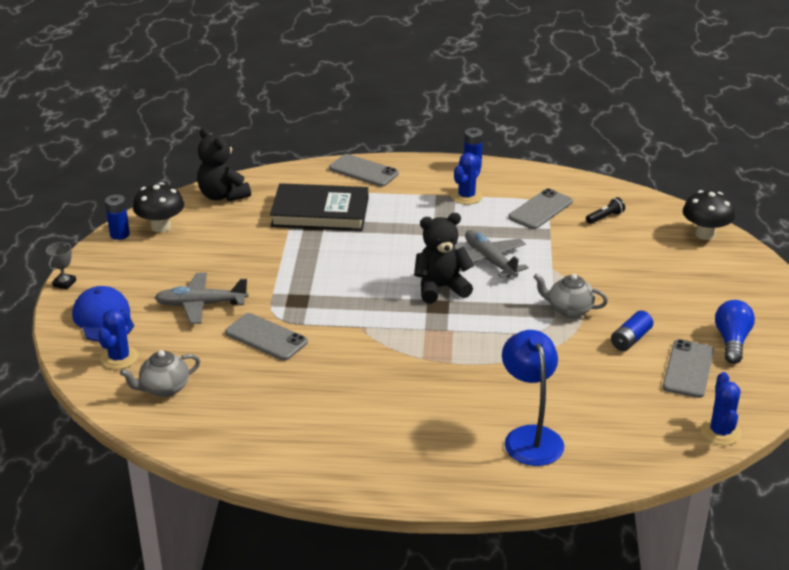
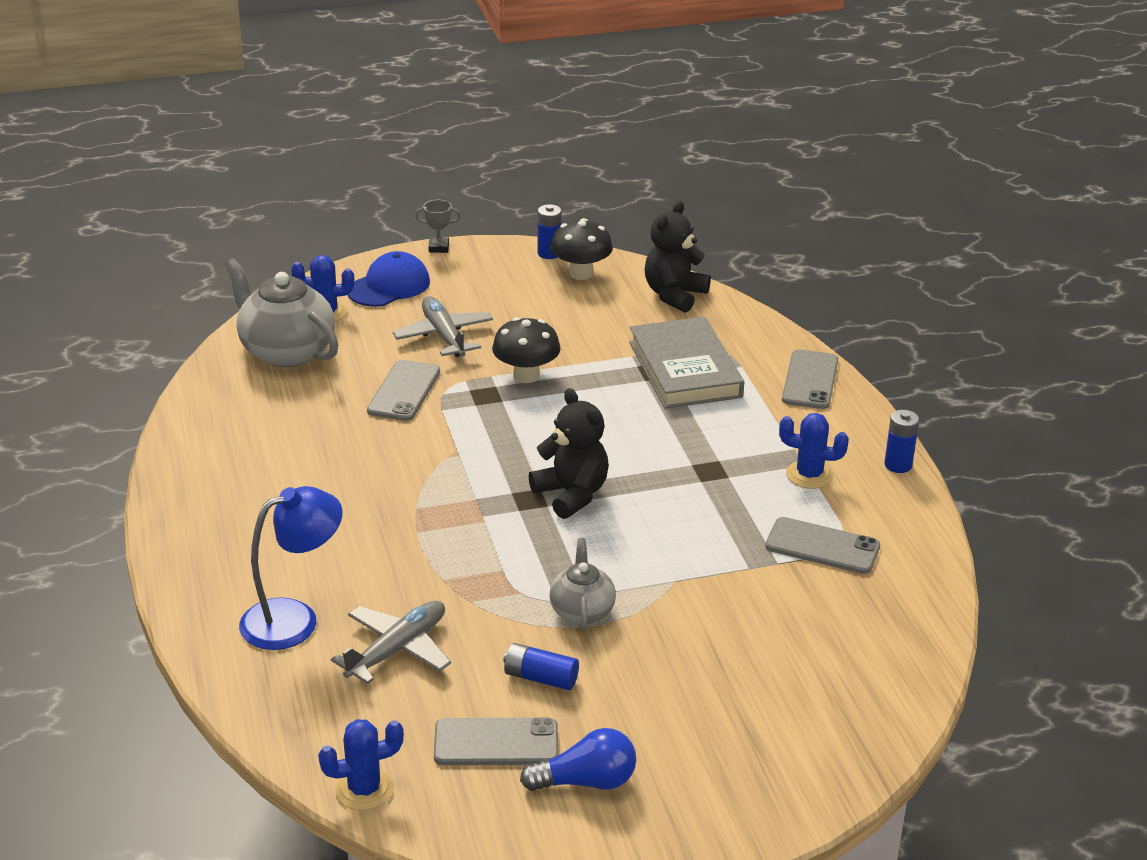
camera: 70 degrees right, 0 degrees up
grey teapot [120,350,200,397] -> grey teapot [225,258,338,367], size x1.76
black book [270,183,368,231] -> grey book [629,317,744,409]
grey plane [465,230,529,278] -> grey plane moved to [331,600,451,684]
black flashlight [586,197,625,224] -> none
black mushroom [683,190,735,240] -> black mushroom moved to [492,317,561,383]

